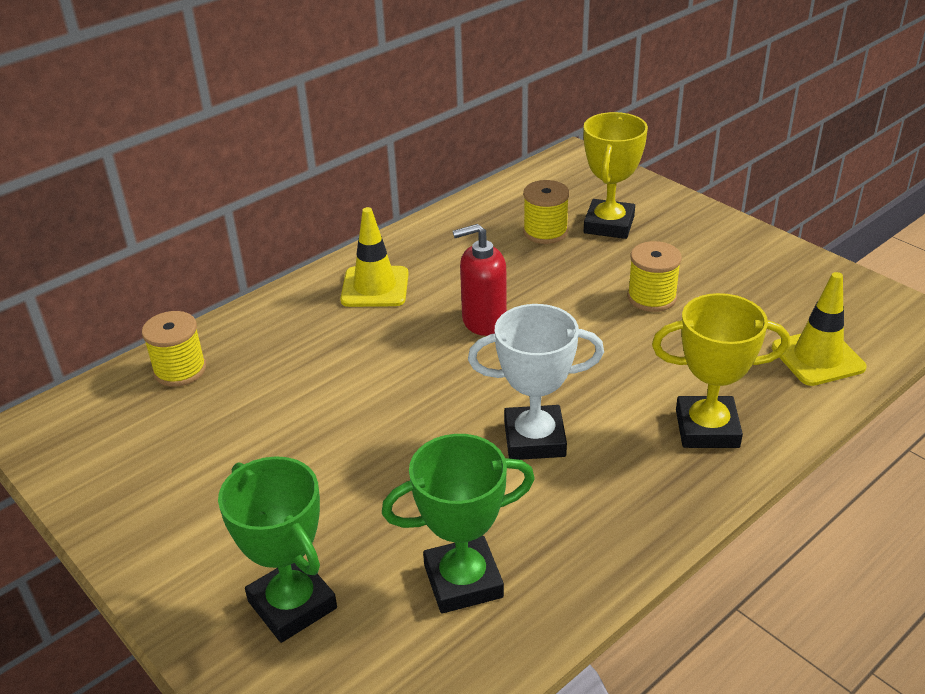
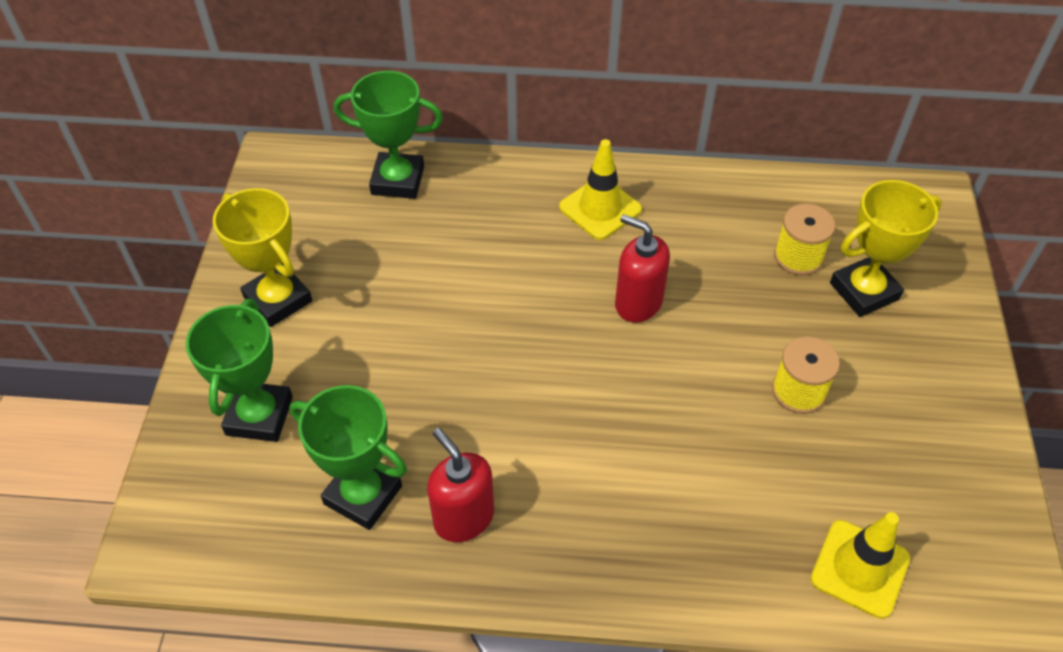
camera: 45 degrees right, 15 degrees up
yellow spool [142,311,206,387] -> green trophy [334,71,443,199]
white trophy [468,304,604,460] -> none
yellow trophy [652,293,790,448] -> yellow trophy moved to [213,188,312,327]
none -> red soap dispenser [427,428,494,542]

